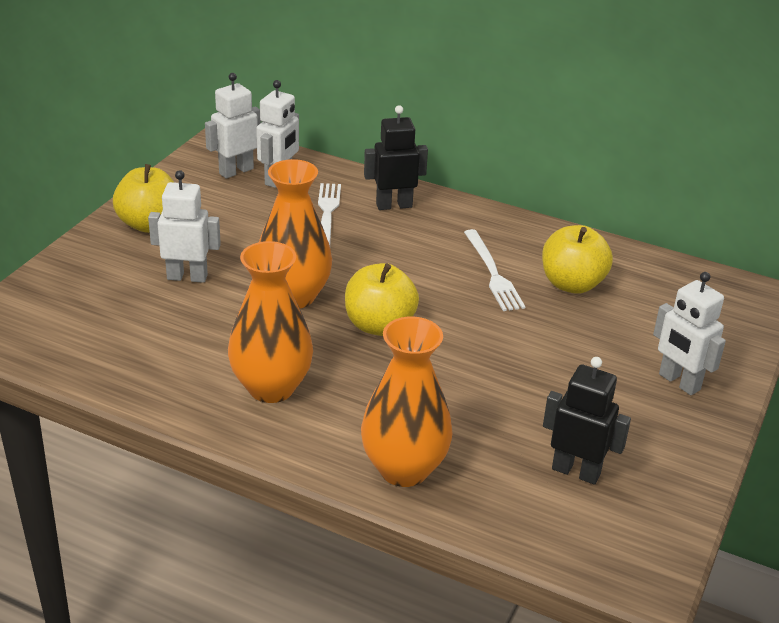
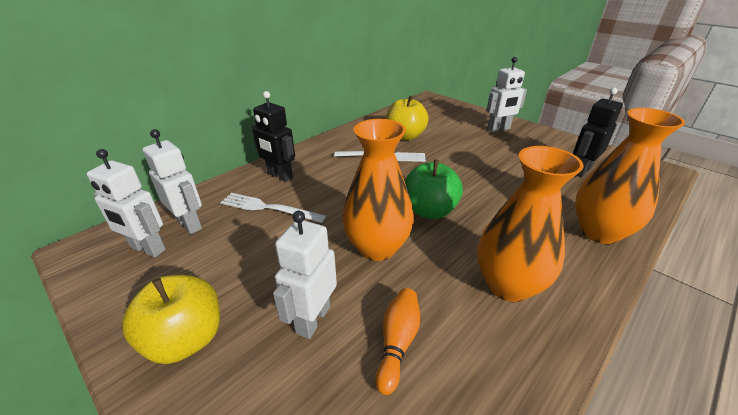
camera: 70 degrees left, 0 degrees up
white robot [205,73,261,179] -> white robot turned 45 degrees counterclockwise [87,149,166,257]
yellow apple [345,263,419,336] -> green apple [405,160,463,219]
black robot [364,105,428,210] -> black robot turned 60 degrees counterclockwise [252,91,295,182]
none -> orange bowling pin [375,288,420,395]

